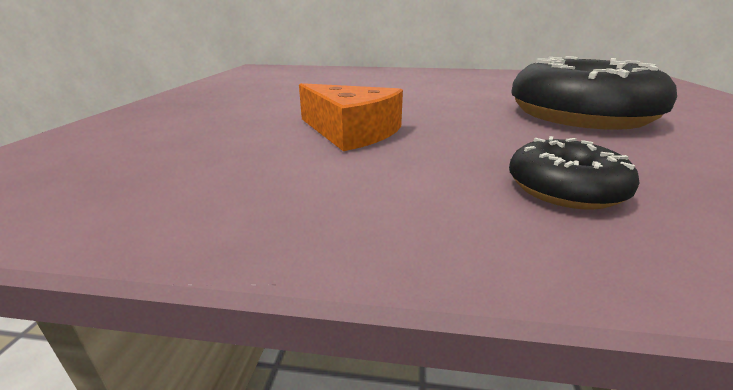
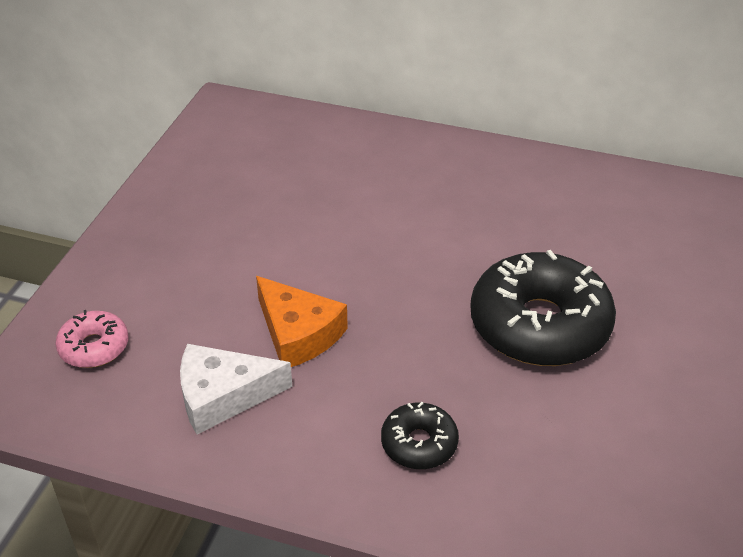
camera: 10 degrees right, 15 degrees up
none -> pink donut [55,310,129,368]
none -> white cheese [180,344,292,435]

